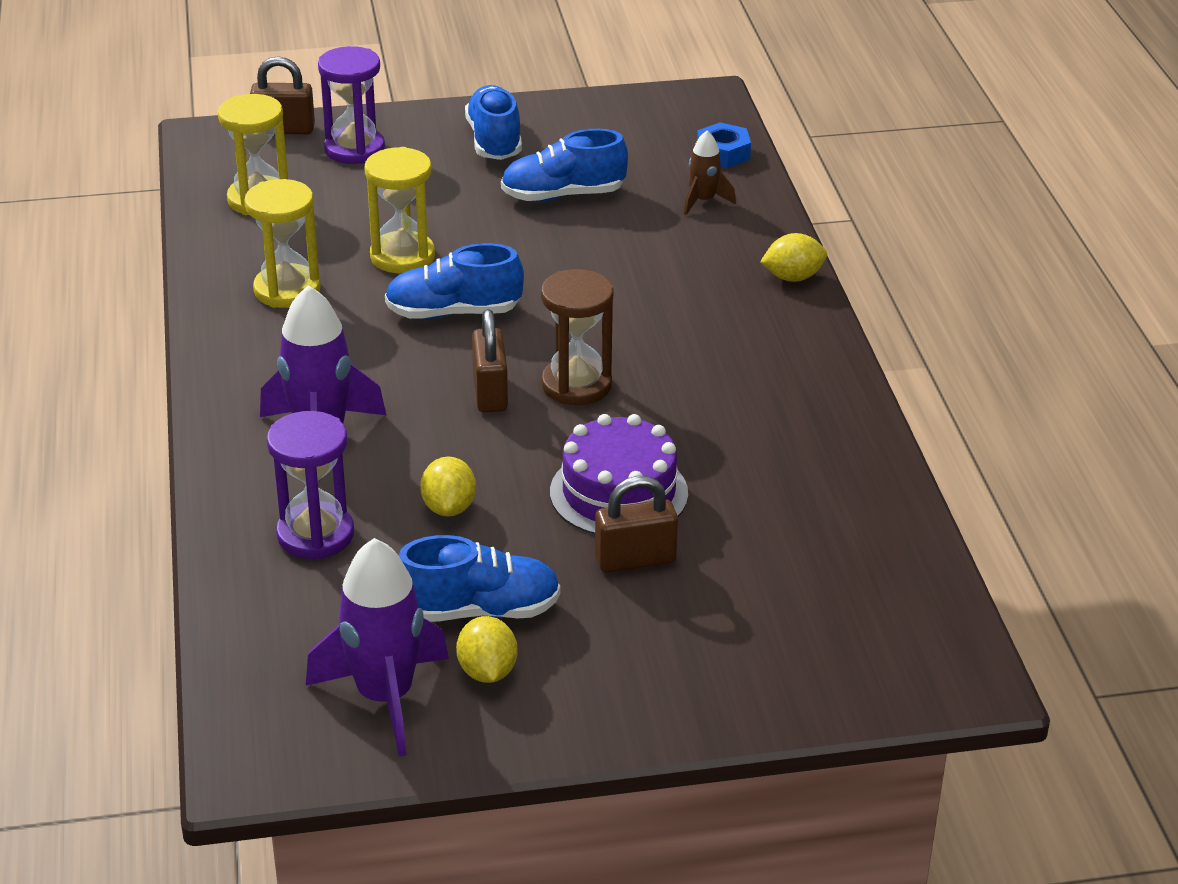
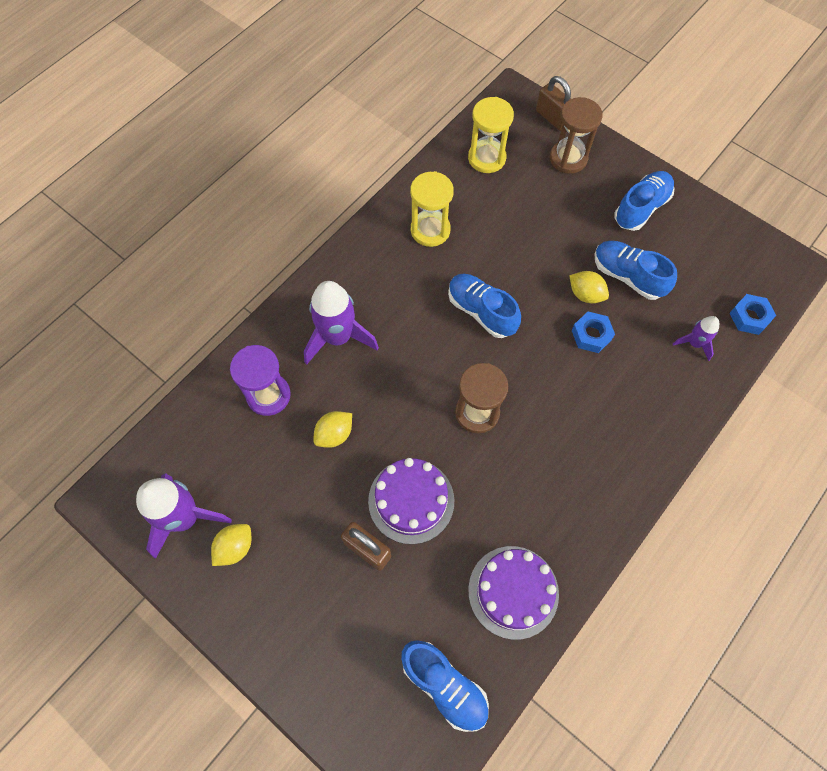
camera: 50 degrees right, 30 degrees up
purple hourglass [318,46,385,164] -> brown hourglass [550,97,603,174]
yellow hourglass [365,147,435,273] -> none
blue shoe [398,535,560,622] -> blue shoe moved to [401,640,489,732]
brown padlock [472,309,508,413] -> none
brown rocket [684,131,736,215] -> purple rocket [673,316,719,361]
yellow lemon [760,233,827,282] -> yellow lemon moved to [569,271,609,303]
none -> purple cake [468,546,559,640]
none -> blue nut [572,312,615,353]

